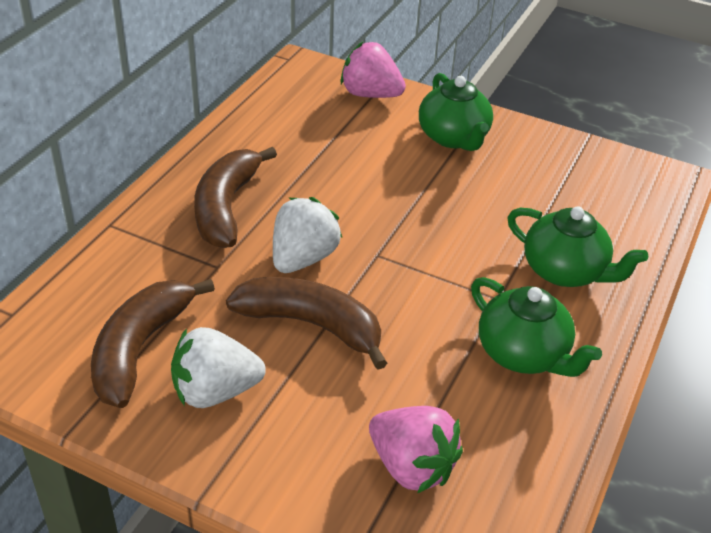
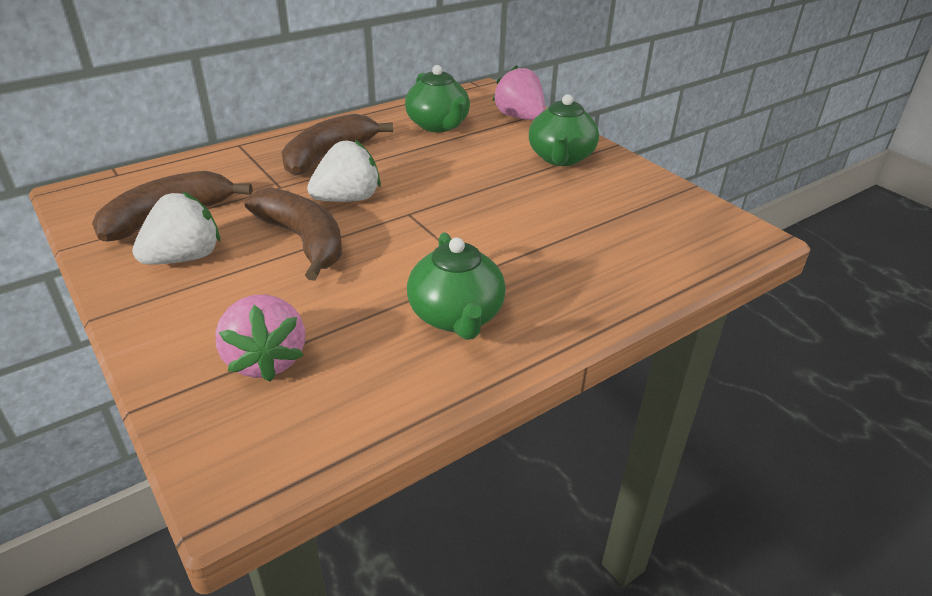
camera: 30 degrees right, 5 degrees down
white strawberry [171,327,266,408] -> white strawberry turned 120 degrees clockwise [132,191,220,265]
green teapot [507,206,648,287] -> green teapot moved to [405,65,470,132]

